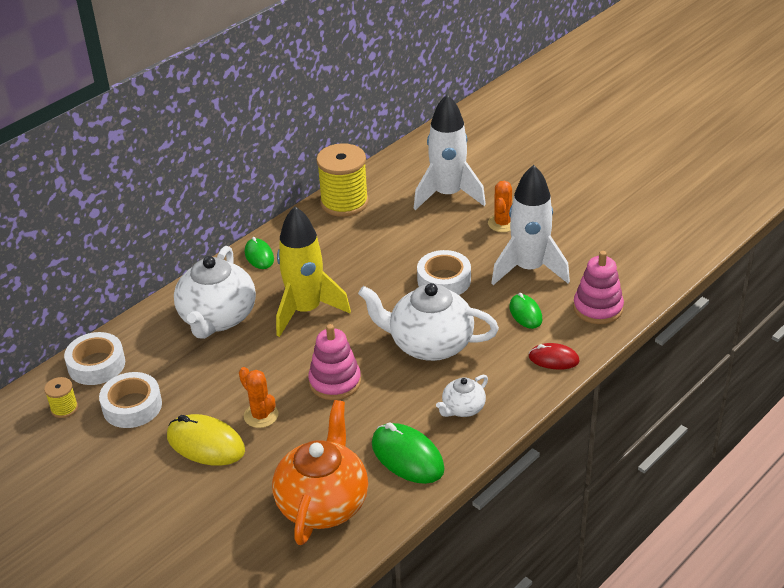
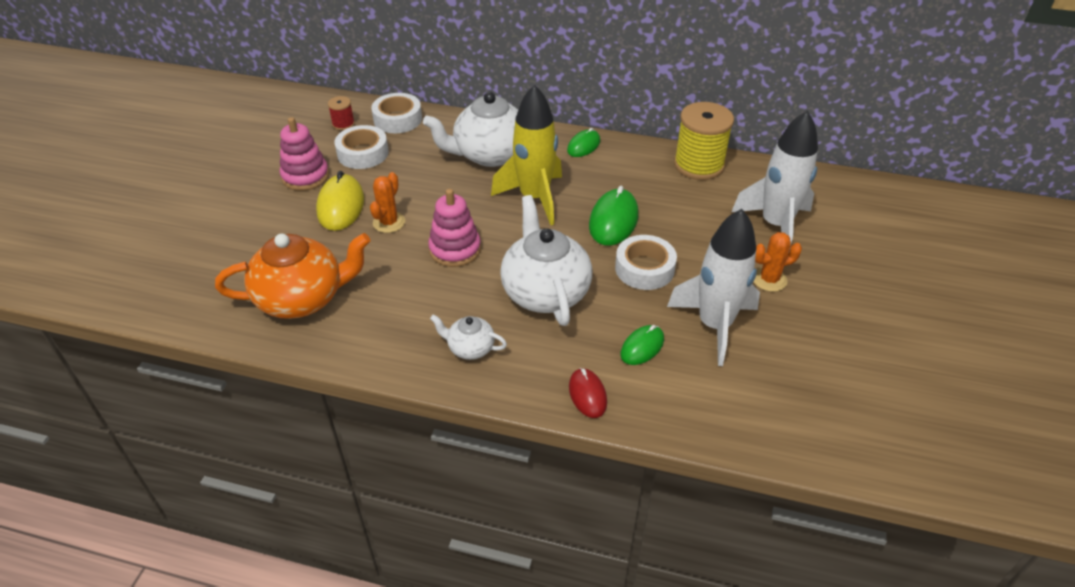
camera: 60 degrees right, 5 degrees up
yellow spool [44,377,78,418] -> red spool [328,96,355,130]
green mouse [372,422,445,484] -> green mouse moved to [589,186,638,246]
pink stacking toy [573,251,624,324] -> pink stacking toy moved to [280,117,329,191]

